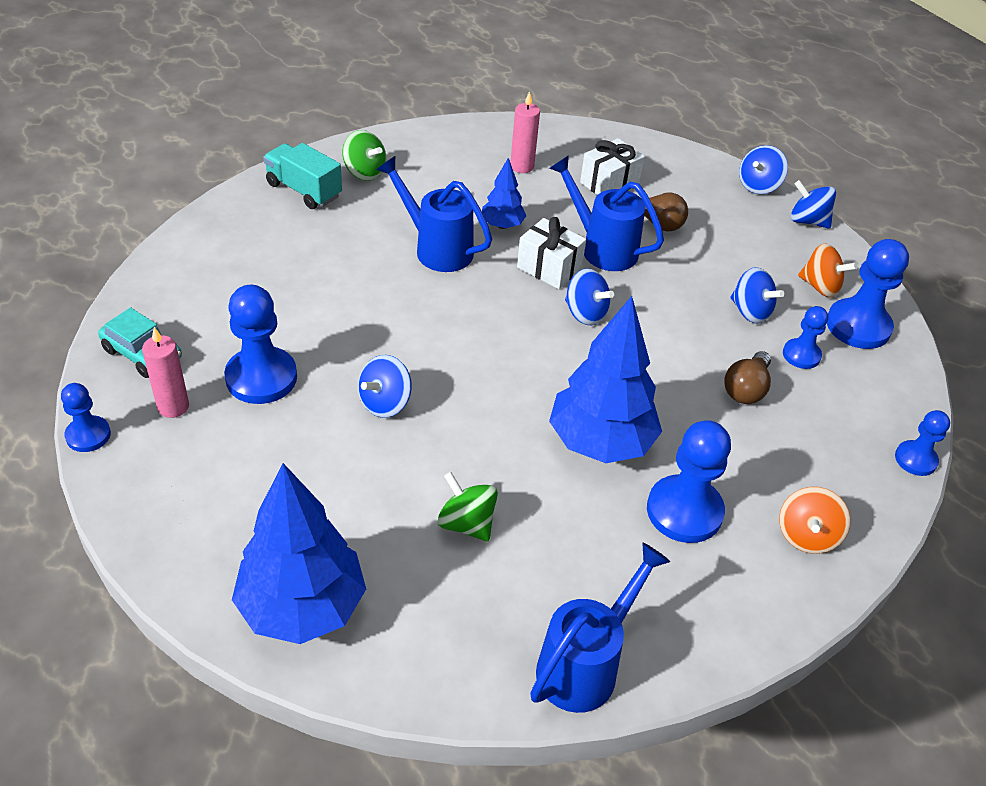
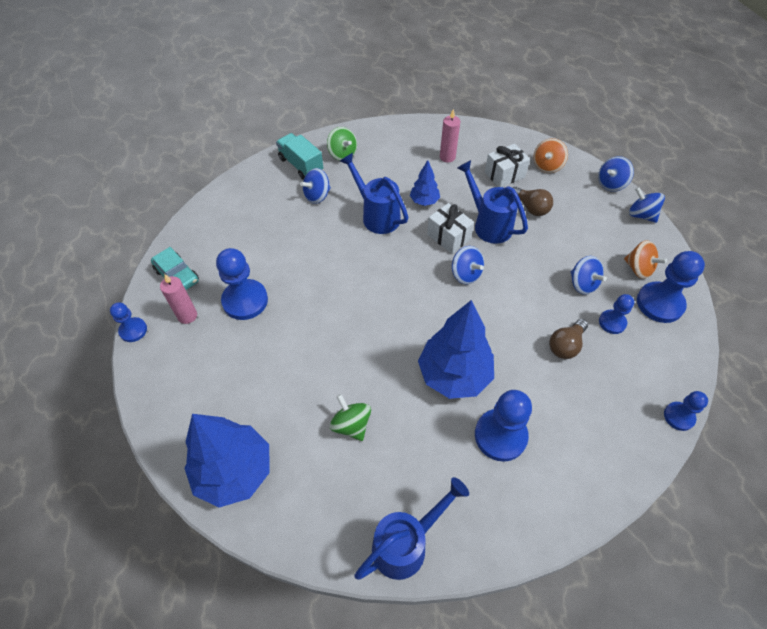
camera: 15 degrees right, 10 degrees up
blue spinning top [358,355,412,418] -> blue spinning top moved to [300,168,331,204]
orange spinning top [779,487,850,554] -> orange spinning top moved to [533,138,568,173]

